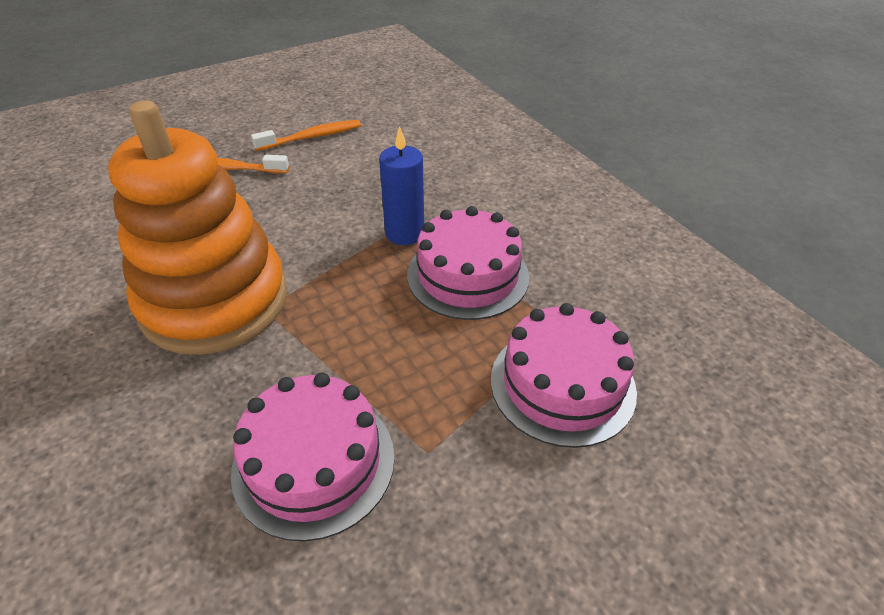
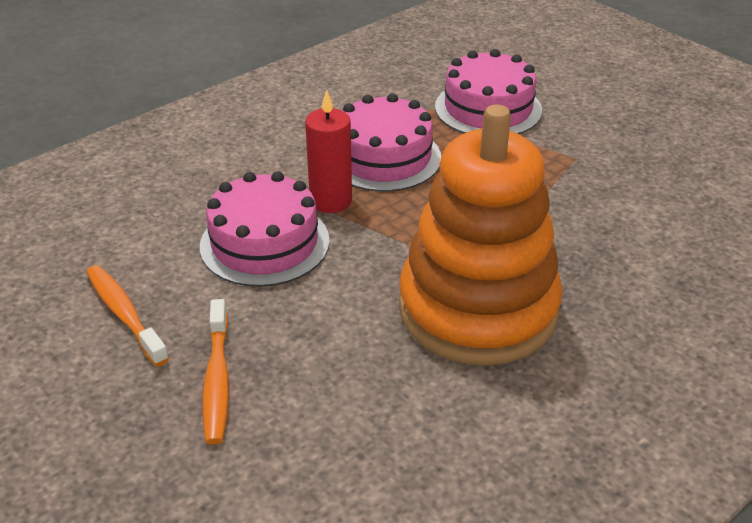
camera: 100 degrees left, 5 degrees down
pink cake [231,373,395,541] -> pink cake moved to [200,171,330,287]
blue candle [379,126,424,245] -> red candle [305,90,352,213]

